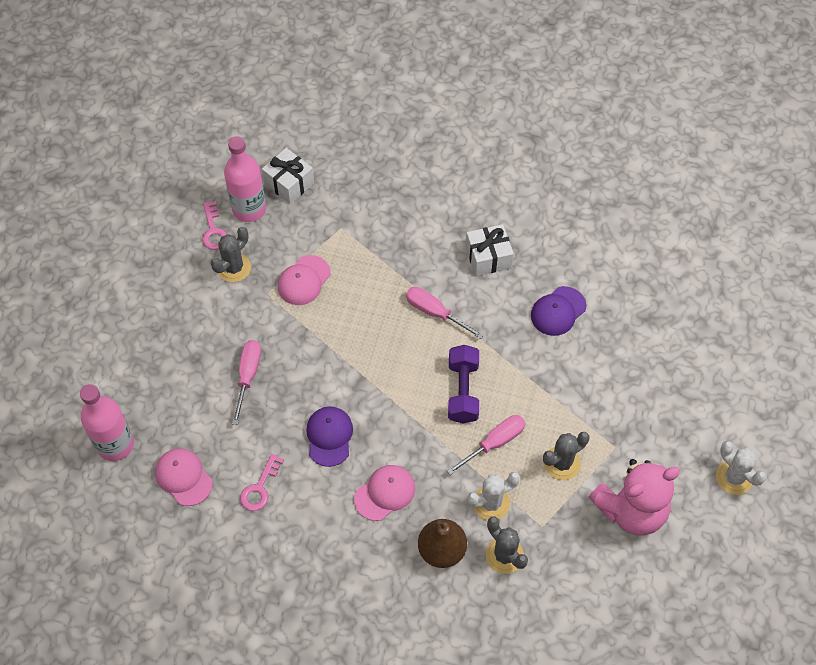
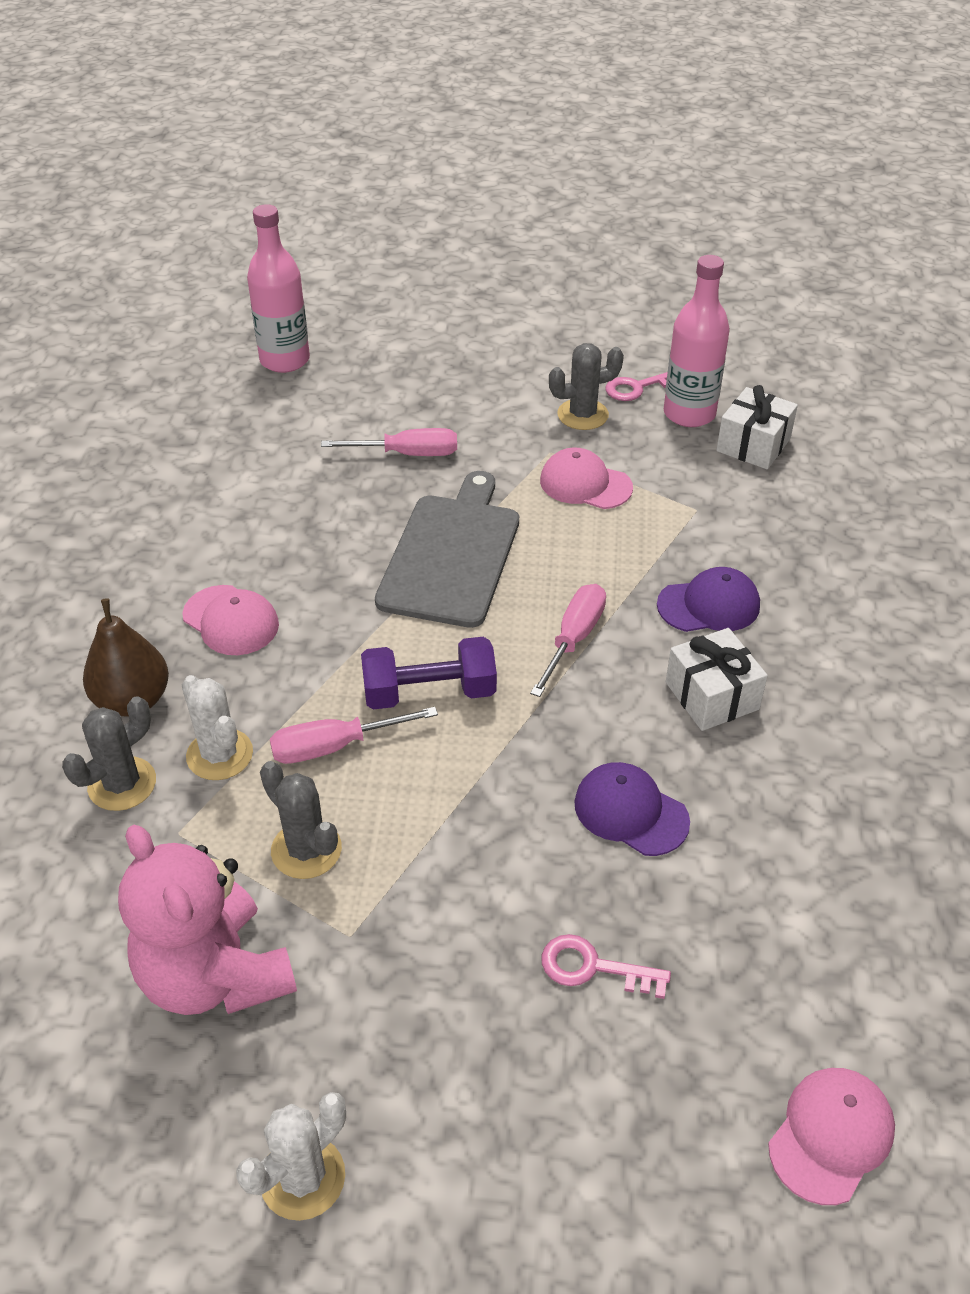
camera: 80 degrees right, 15 degrees down
pink cap [155,448,213,506] -> pink cap moved to [768,1068,895,1205]
grey cactus [211,227,251,282] -> grey cactus turned 45 degrees counterclockwise [549,343,624,430]
pink key [240,454,284,511] -> pink key moved to [542,934,671,999]
purple cap [306,406,353,467] -> purple cap moved to [657,567,760,632]
pink screwdriver [447,415,525,475] -> pink screwdriver turned 120 degrees clockwise [270,707,438,764]
none -> grey cutting board [375,471,519,628]

